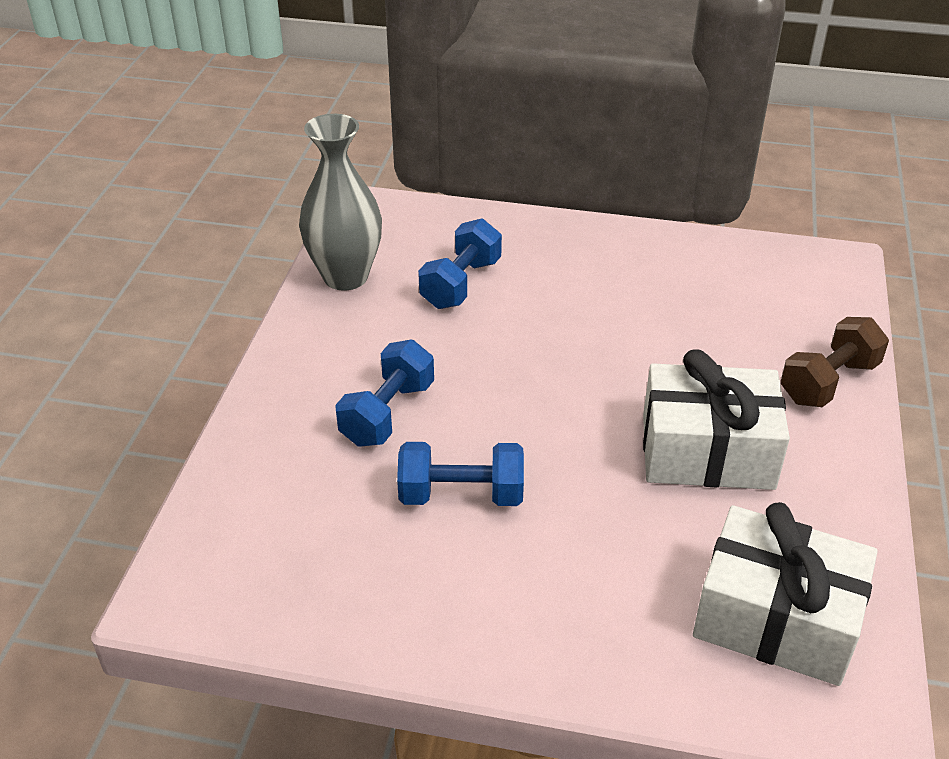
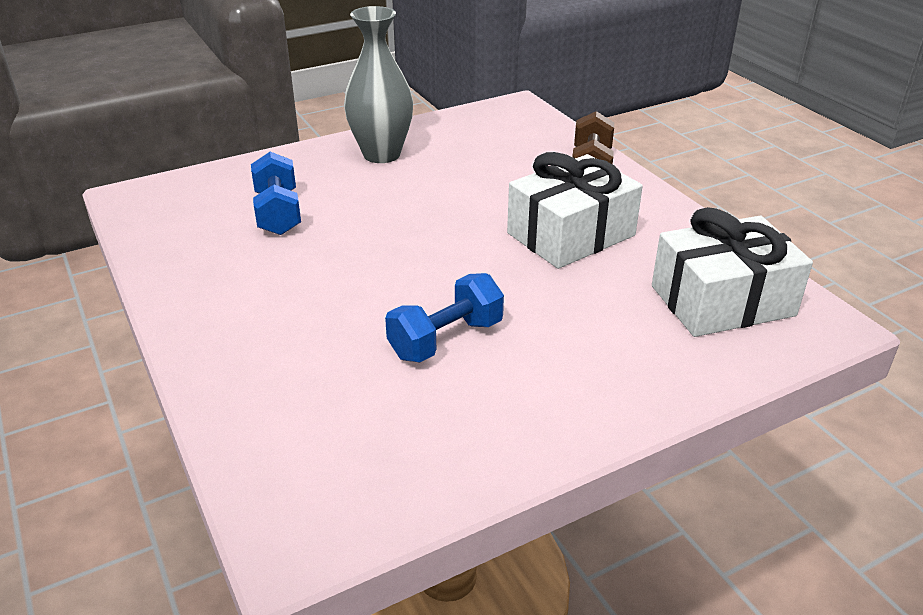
camera: 40 degrees left, 5 degrees down
grey vase [299,114,382,291] -> grey vase moved to [344,6,413,163]
blue dumbbell [335,340,434,447] -> none

